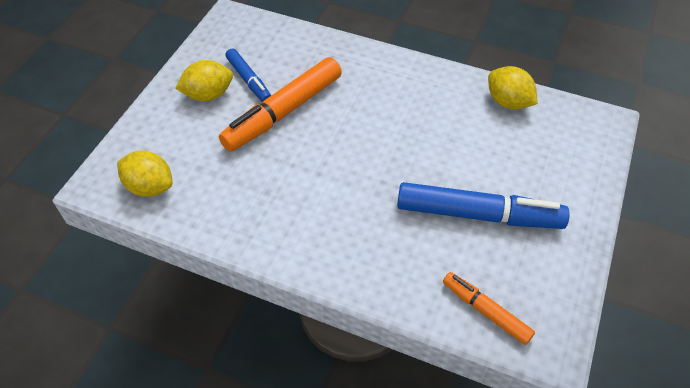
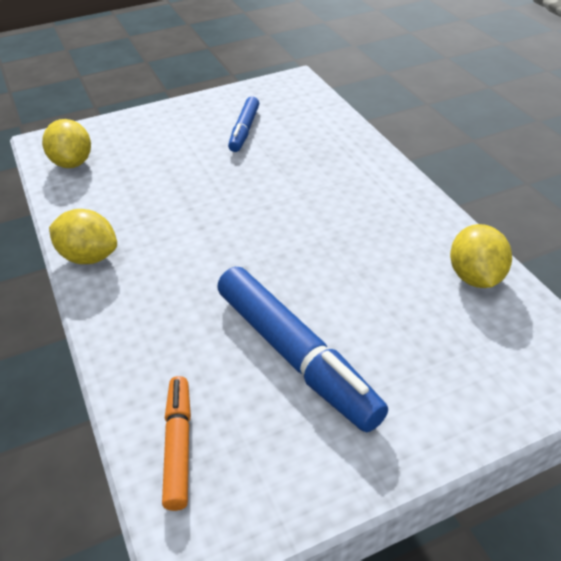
camera: 45 degrees right, 10 degrees down
yellow lemon [175,60,233,101] -> yellow lemon moved to [49,209,117,264]
orange marker [219,57,342,152] -> none

